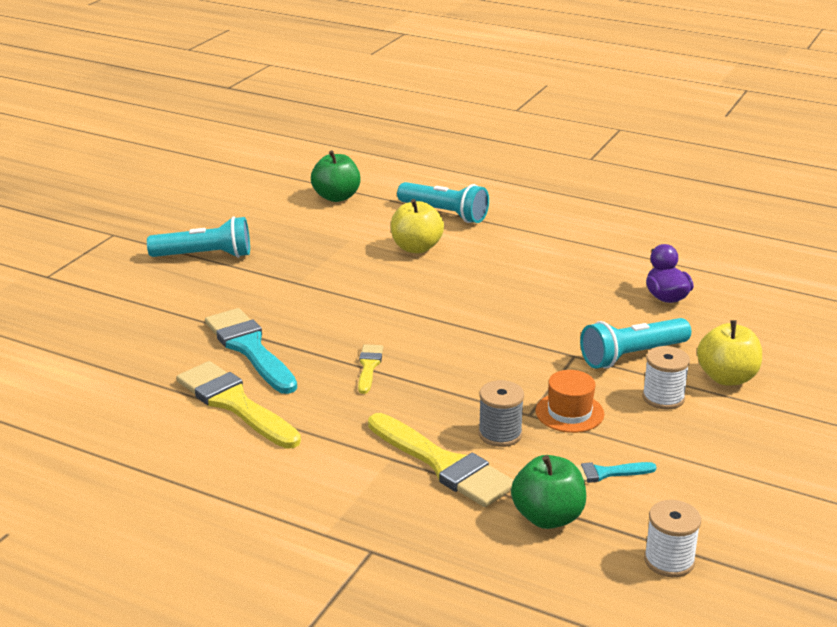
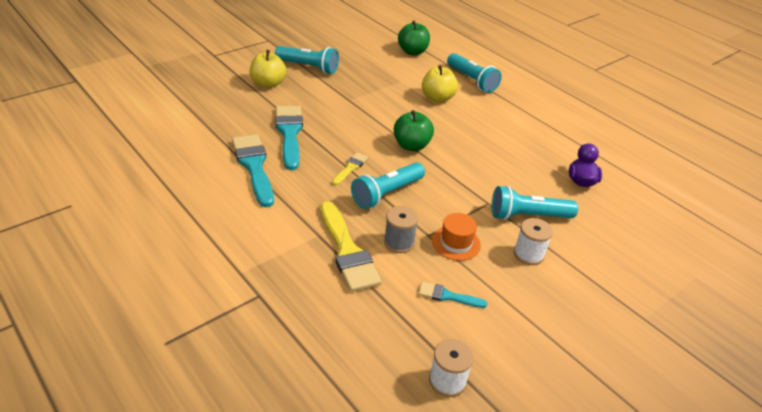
camera: 20 degrees right, 10 degrees up
yellow brush [176,361,301,449] -> turquoise brush [232,134,274,207]
green apple [511,455,586,529] -> green apple moved to [394,110,434,151]
yellow apple [697,320,762,385] -> yellow apple moved to [250,50,286,88]
none -> turquoise flashlight [351,162,425,209]

